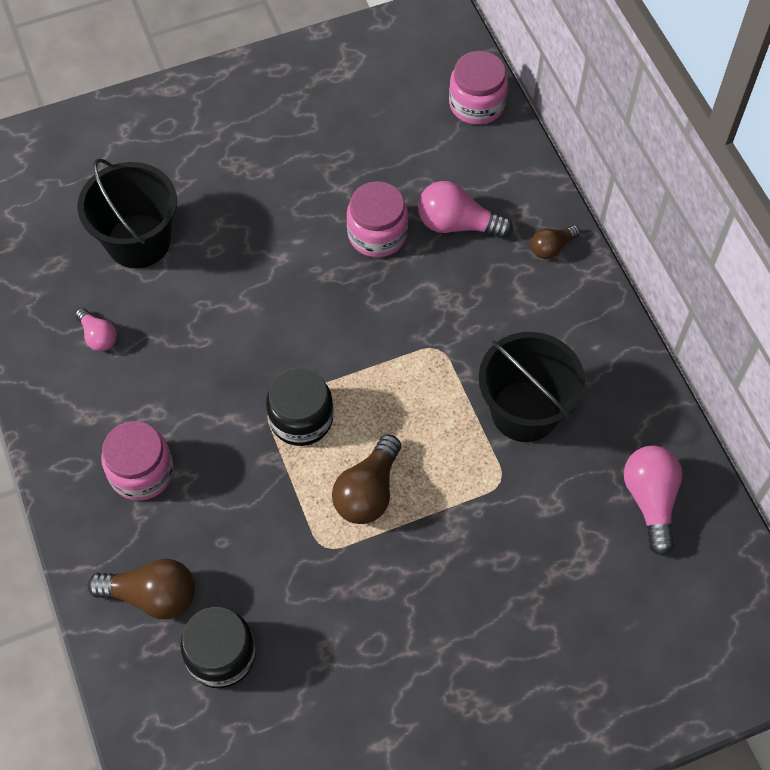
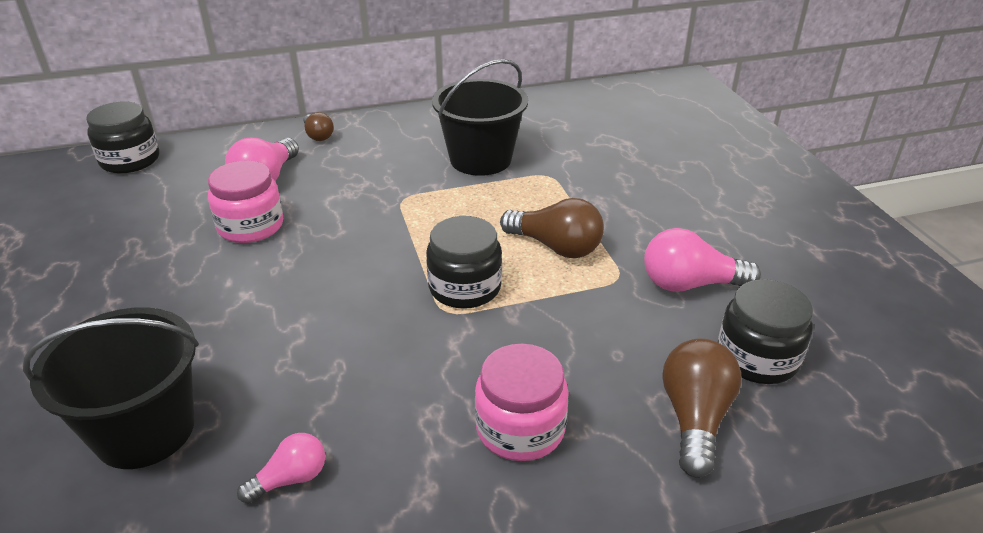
camera: 85 degrees left, 25 degrees down
pink jar [449,51,508,125] -> black jar [86,102,159,174]
pink light bulb [624,446,683,556] -> pink light bulb moved to [644,228,761,292]

